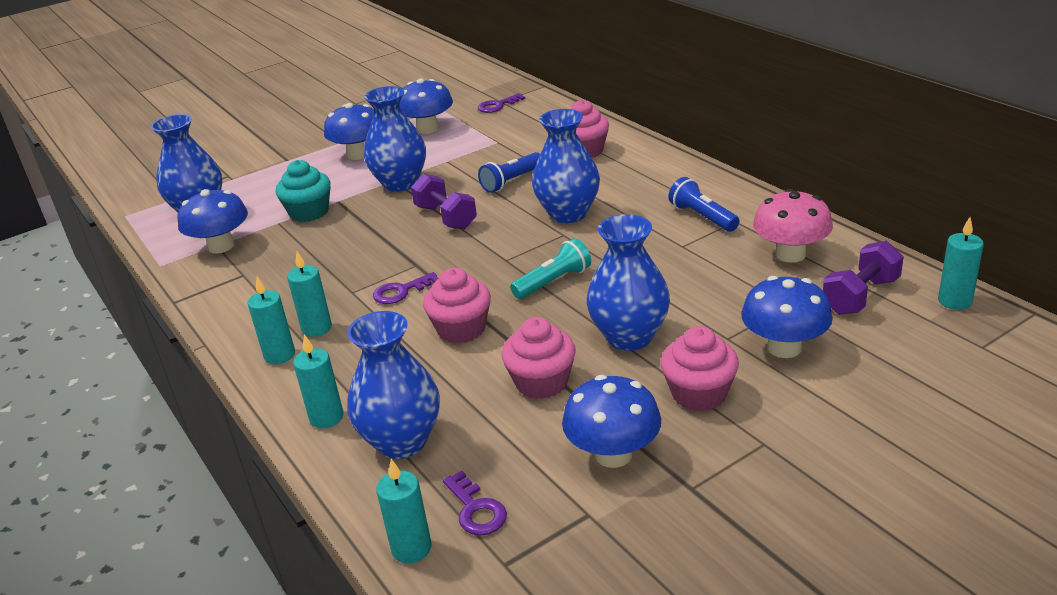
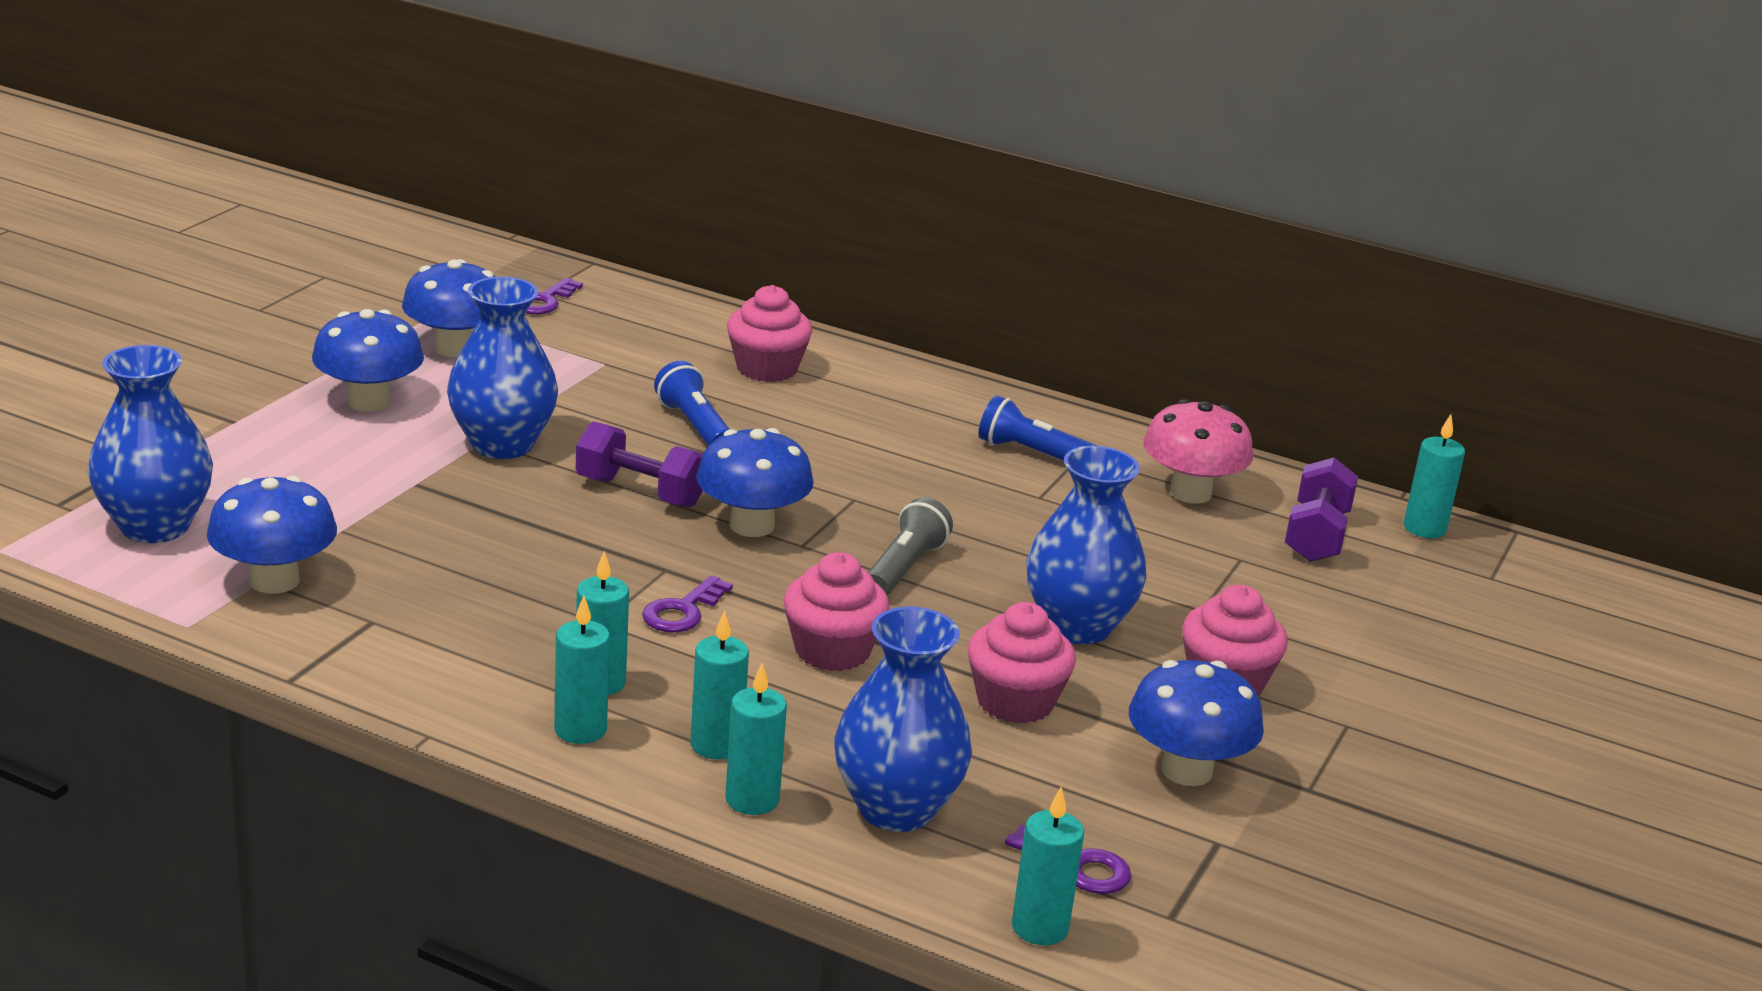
camera: 35 degrees left, 5 degrees down
turquoise cupcake [276,160,331,222] -> none
blue flashlight [478,152,540,193] -> blue flashlight turned 135 degrees clockwise [654,361,730,446]
turquoise flashlight [510,238,591,299] -> grey flashlight [868,497,953,595]
blue vase [532,109,600,223] -> none
blue mushroom [741,276,833,358] -> blue mushroom moved to [696,428,814,537]
none -> turquoise candle [690,611,749,759]

